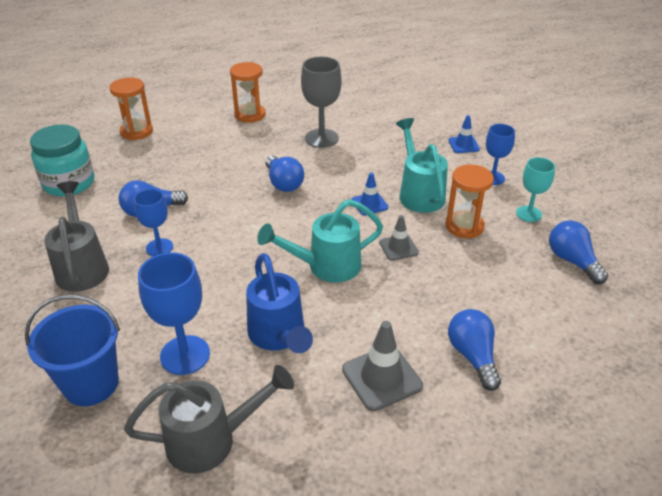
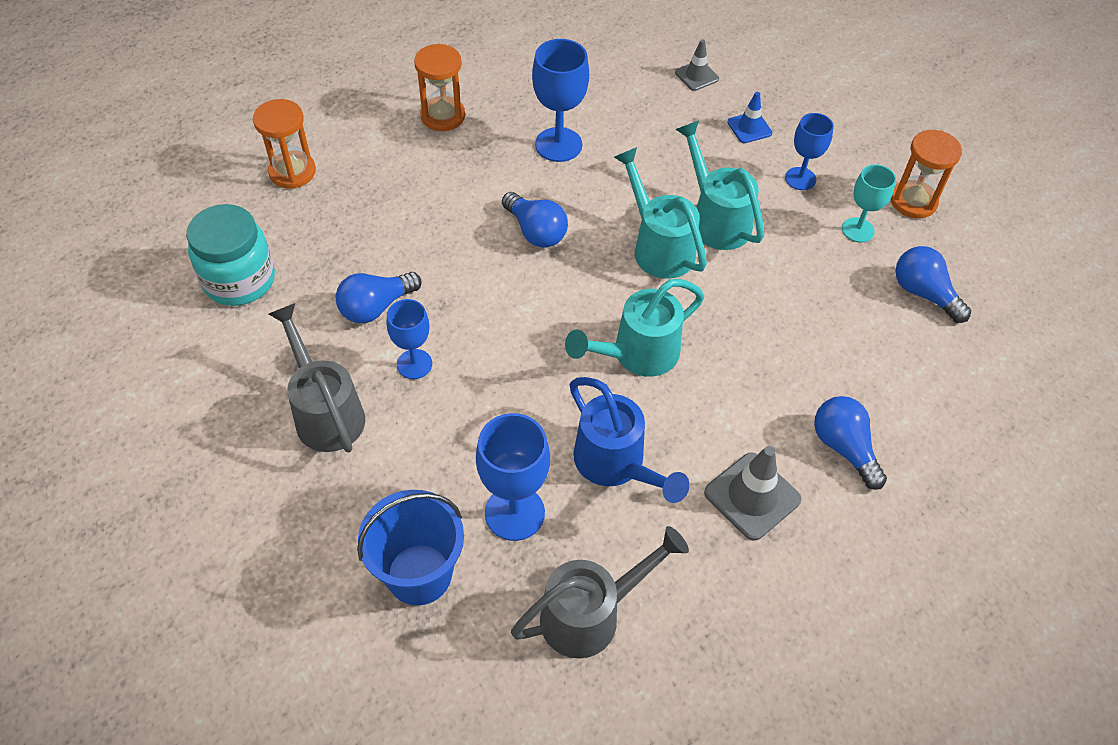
camera: 15 degrees left, 15 degrees up
grey goblet [301,57,342,148] -> blue goblet [532,39,589,162]
blue traffic cone [352,173,389,216] -> turquoise watering can [614,147,707,279]
grey traffic cone [379,215,419,261] -> grey traffic cone moved to [675,39,719,91]
orange hourglass [445,165,494,238] -> orange hourglass moved to [891,130,962,218]

